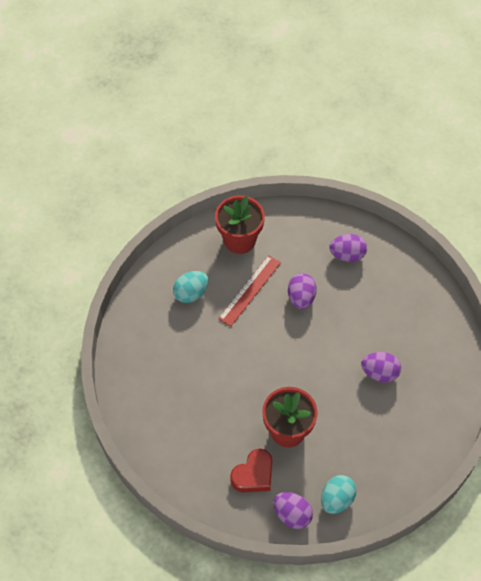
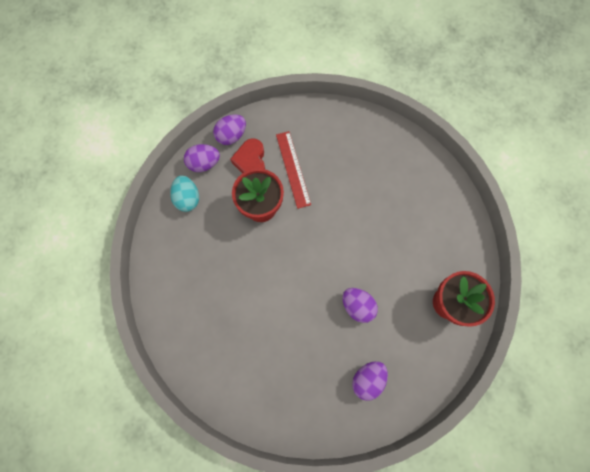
camera: 130 degrees right, 15 degrees up
turquoise egg [173,271,209,303] -> none
red ruler [218,255,281,327] -> red ruler moved to [276,131,311,209]
purple egg [361,352,401,383] -> purple egg moved to [213,114,246,145]

